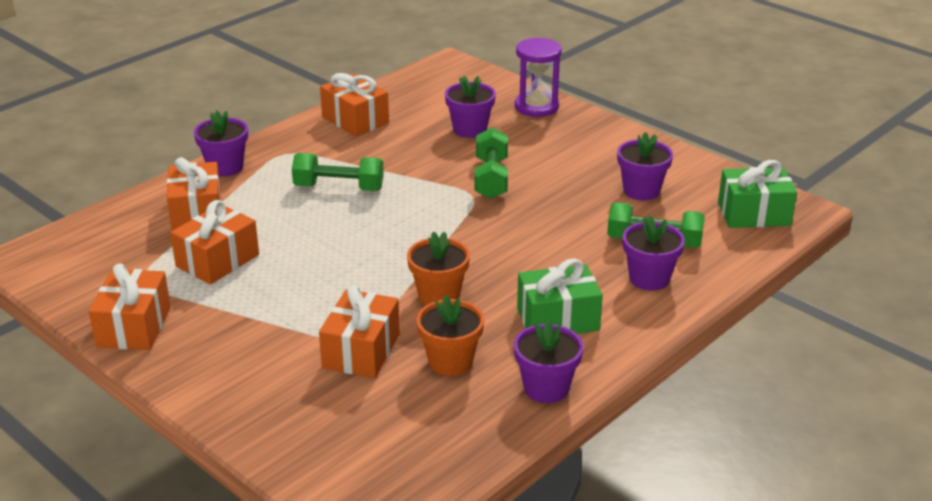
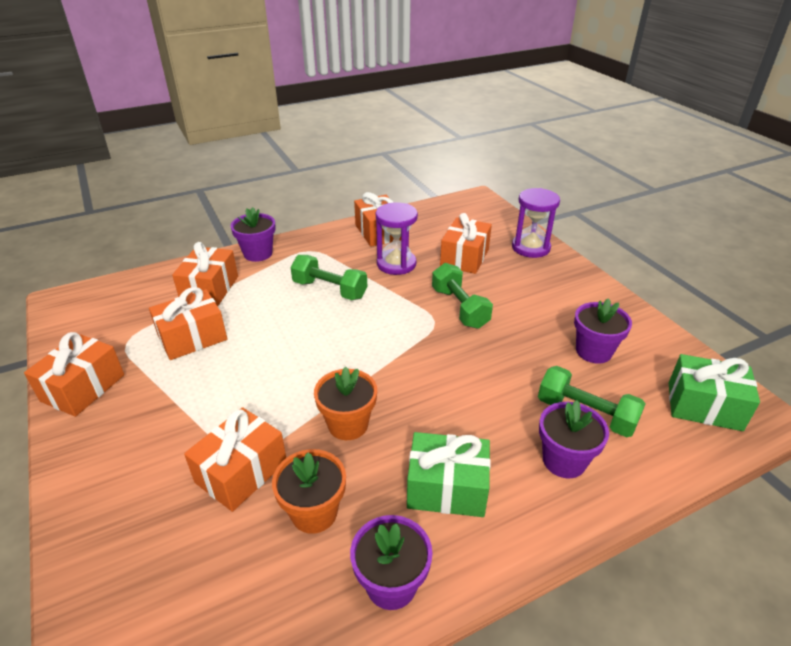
camera: 20 degrees right, 5 degrees up
purple flower pot [445,76,496,138] -> orange gift [440,213,492,274]
green dumbbell [475,127,508,199] -> green dumbbell turned 45 degrees counterclockwise [432,263,493,329]
none -> purple hourglass [376,202,418,275]

